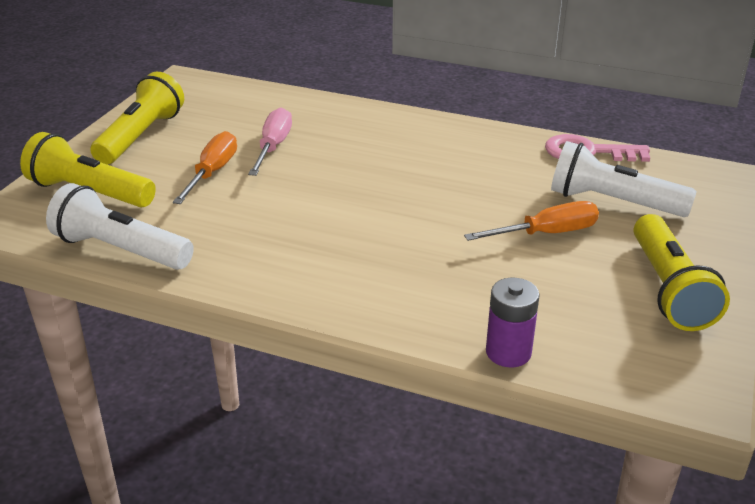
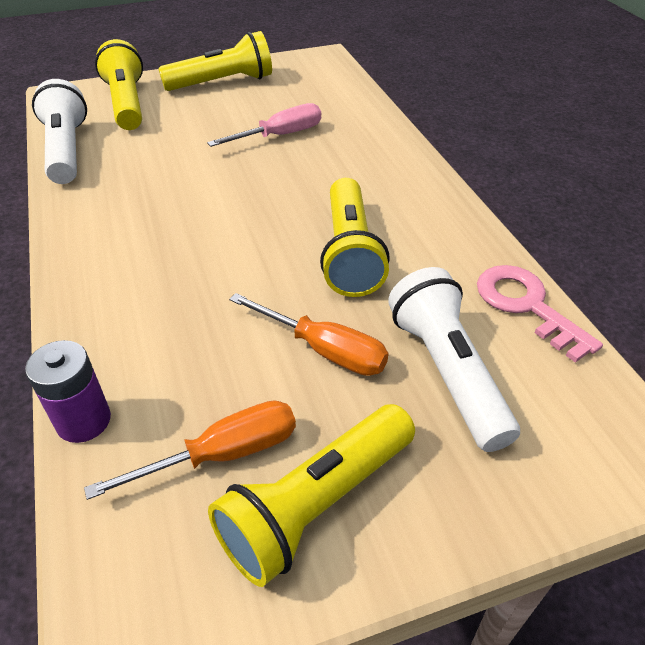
camera: 50 degrees right, 10 degrees up
orange screwdriver [173,131,237,204] -> orange screwdriver moved to [84,400,296,500]
none -> yellow flashlight [320,178,390,297]

